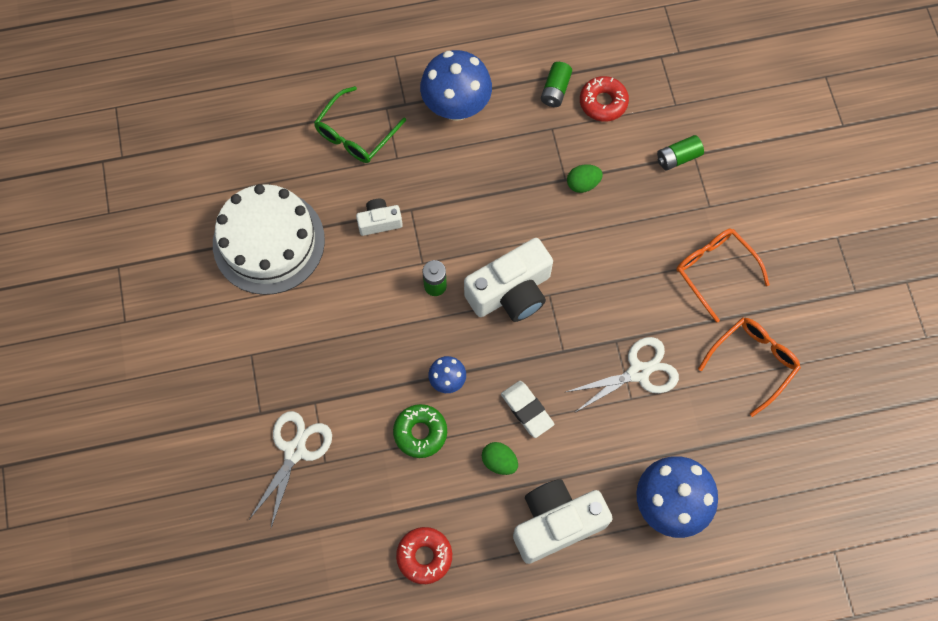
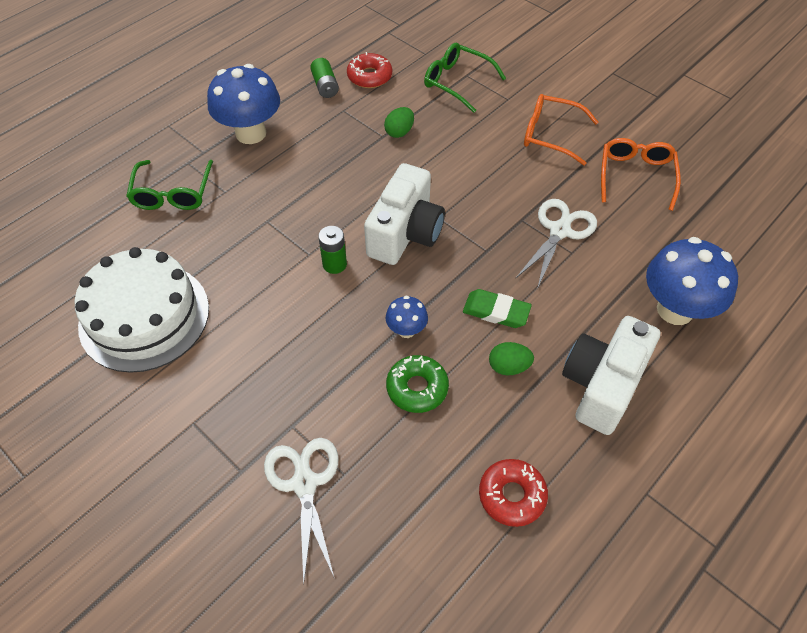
camera: 35 degrees left, 15 degrees down
white camera [356,199,403,236] -> none
white eraser [501,381,554,438] -> green eraser [463,289,532,328]
green battery [657,135,704,171] -> green glasses [424,43,506,113]

